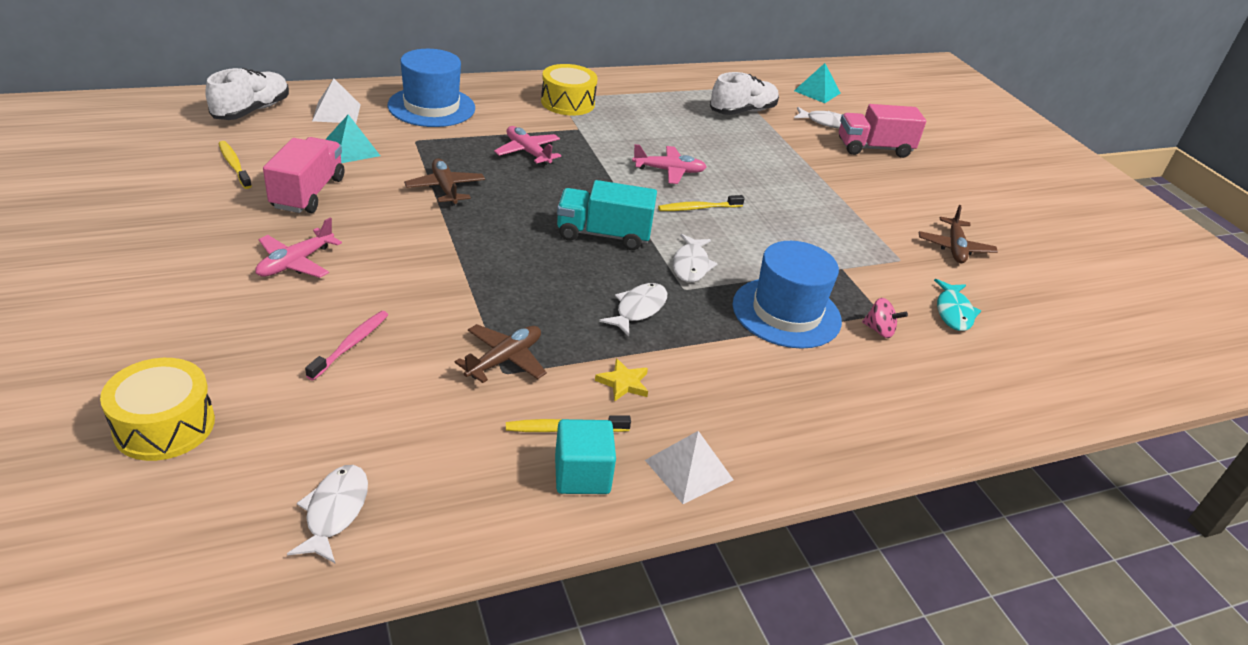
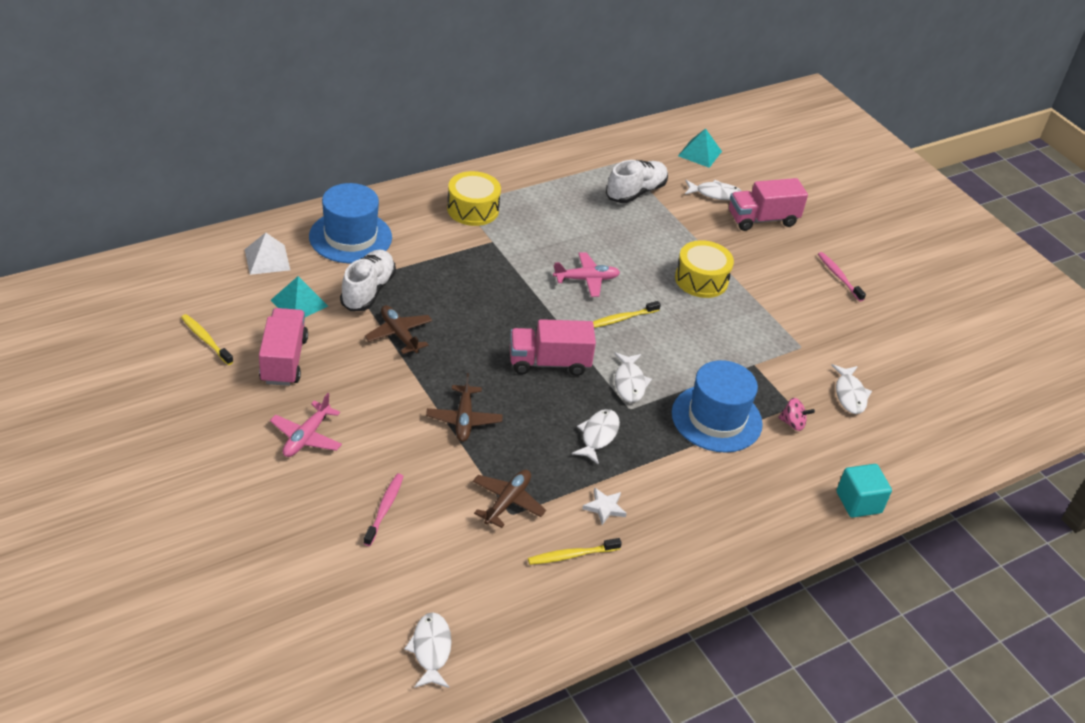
camera: 10 degrees left, 5 degrees up
yellow drum [100,358,215,461] -> yellow drum moved to [675,240,734,298]
white shoe [205,68,289,120] -> white shoe moved to [340,250,396,311]
pink plane [494,126,561,166] -> none
turquoise cube [555,419,616,494] -> turquoise cube moved to [836,464,892,518]
turquoise truck [557,180,657,250] -> pink truck [510,319,596,376]
yellow star [595,358,648,402] -> white star [582,487,627,525]
white pyramid [645,431,734,504] -> none
brown plane [919,205,998,263] -> brown plane moved to [426,373,503,442]
turquoise fish [934,279,981,331] -> white fish [831,364,872,414]
none -> pink toothbrush [818,252,866,302]

